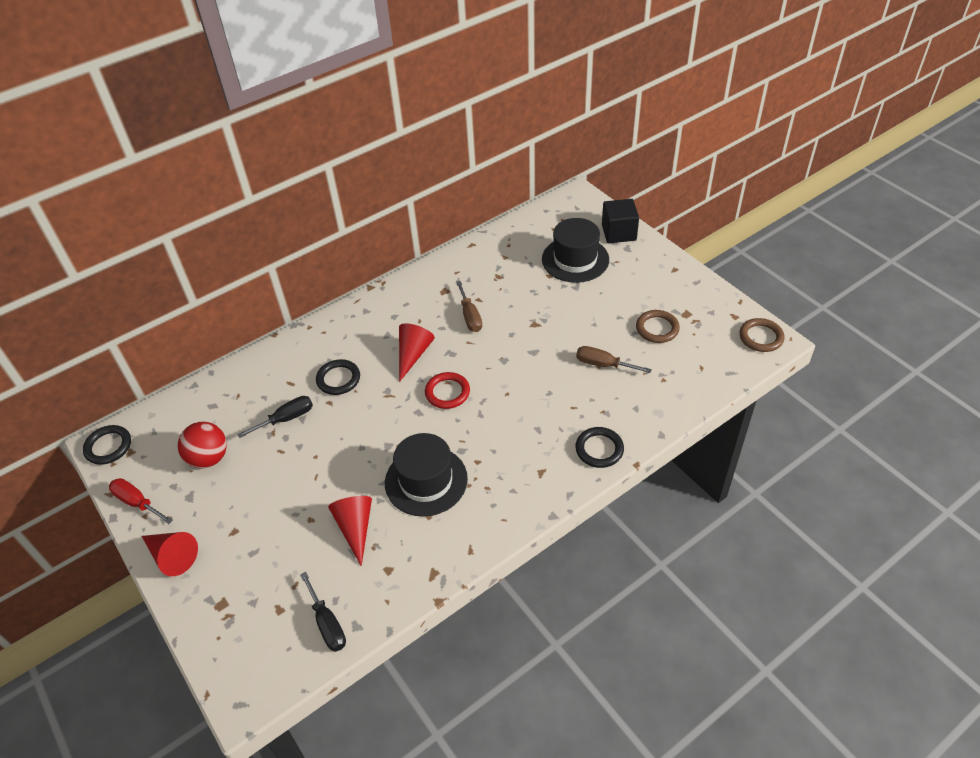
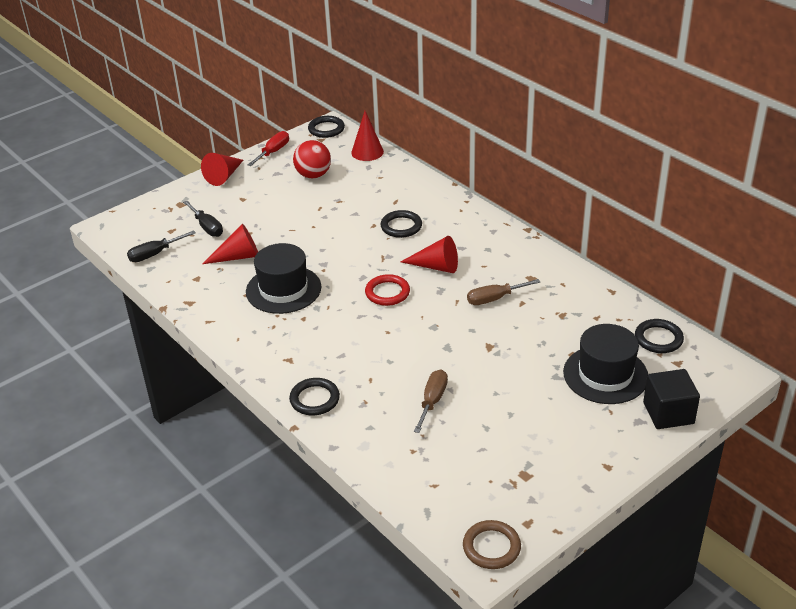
camera: 85 degrees right, 10 degrees down
black screwdriver [237,396,313,438] -> black screwdriver moved to [183,201,223,237]
brown ring [636,310,680,343] -> none
none -> red cone [351,111,384,161]
none -> black ring [635,319,684,353]

